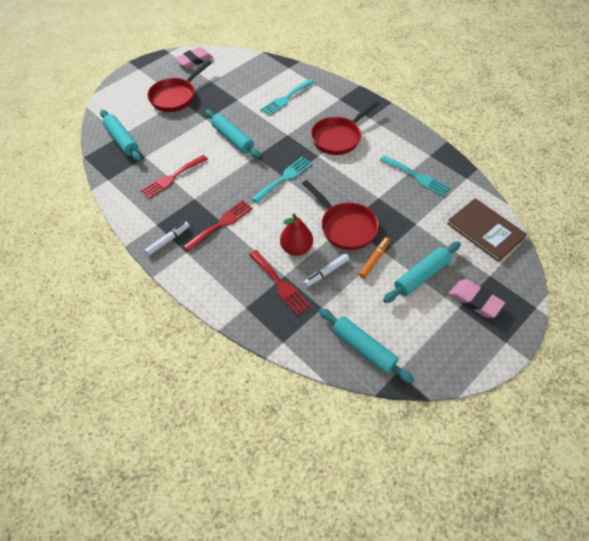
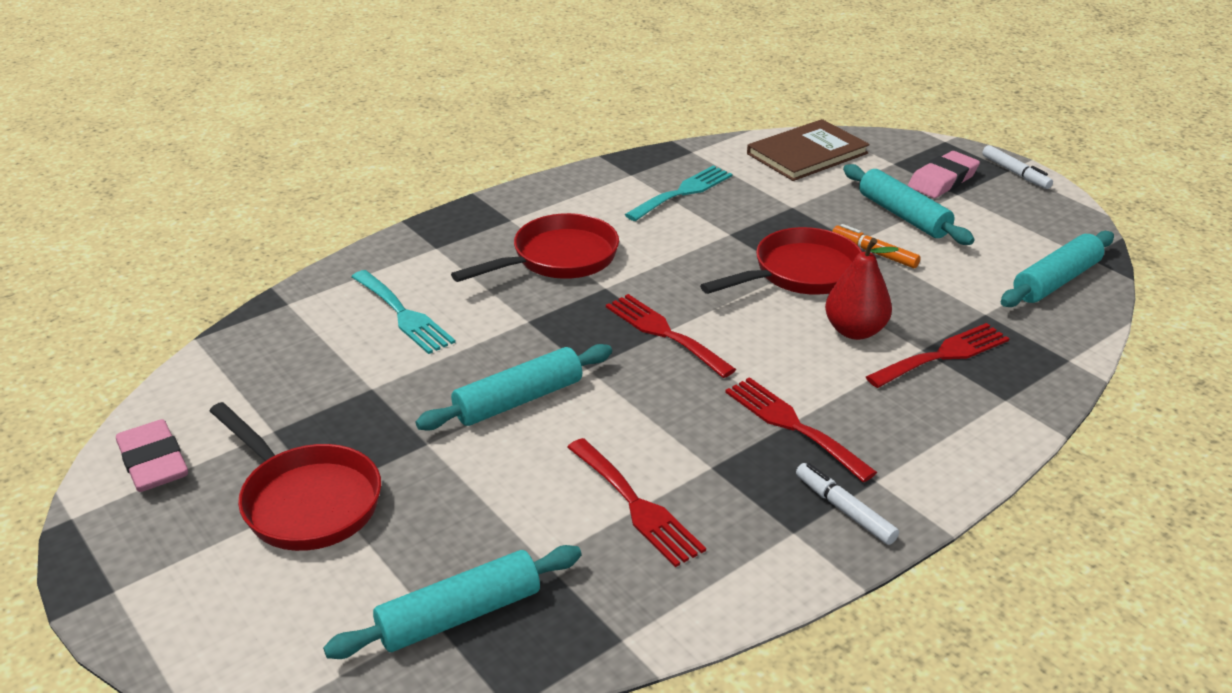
camera: 85 degrees left, 20 degrees down
turquoise fork [252,157,312,203] -> red fork [606,294,736,378]
white marker [304,254,349,287] -> white marker moved to [982,145,1053,189]
red pan [311,100,380,155] -> red pan turned 90 degrees counterclockwise [451,213,619,282]

